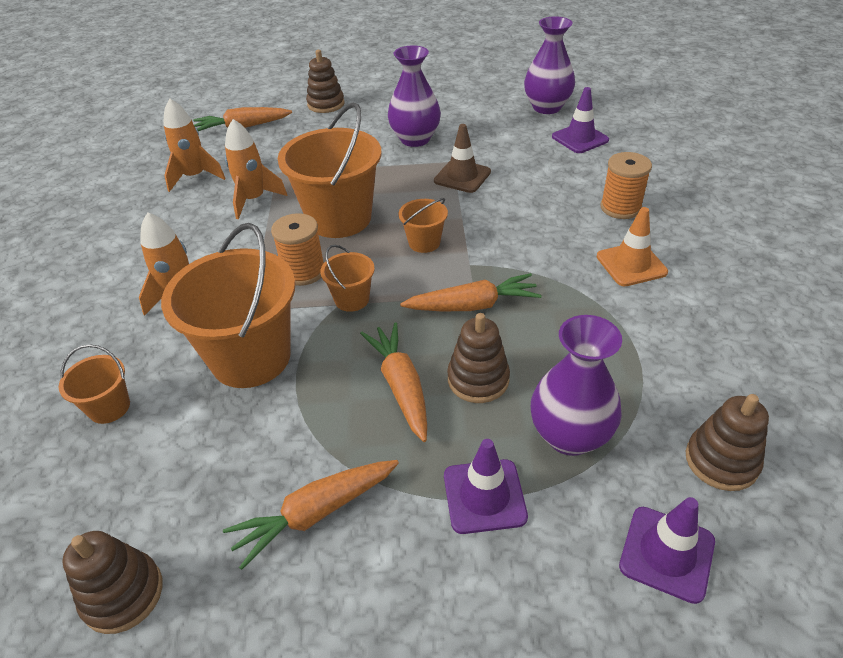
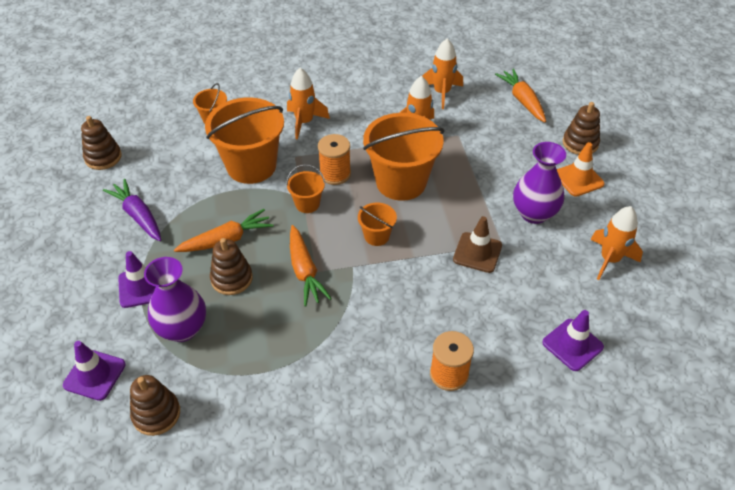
camera: 80 degrees right, 5 degrees up
orange carrot [223,460,399,570] -> purple carrot [103,179,161,241]
purple vase [524,16,575,114] -> none
orange traffic cone [597,207,668,286] -> orange traffic cone moved to [557,142,605,197]
none -> orange rocket [590,206,643,280]

